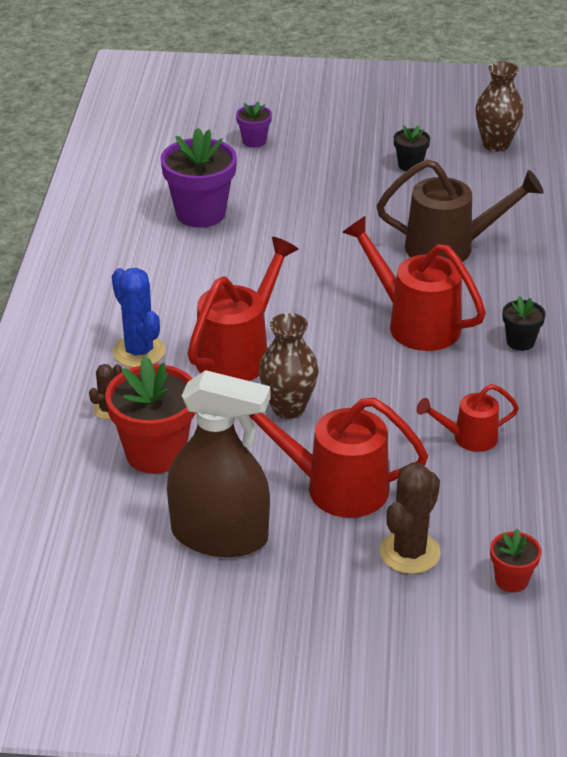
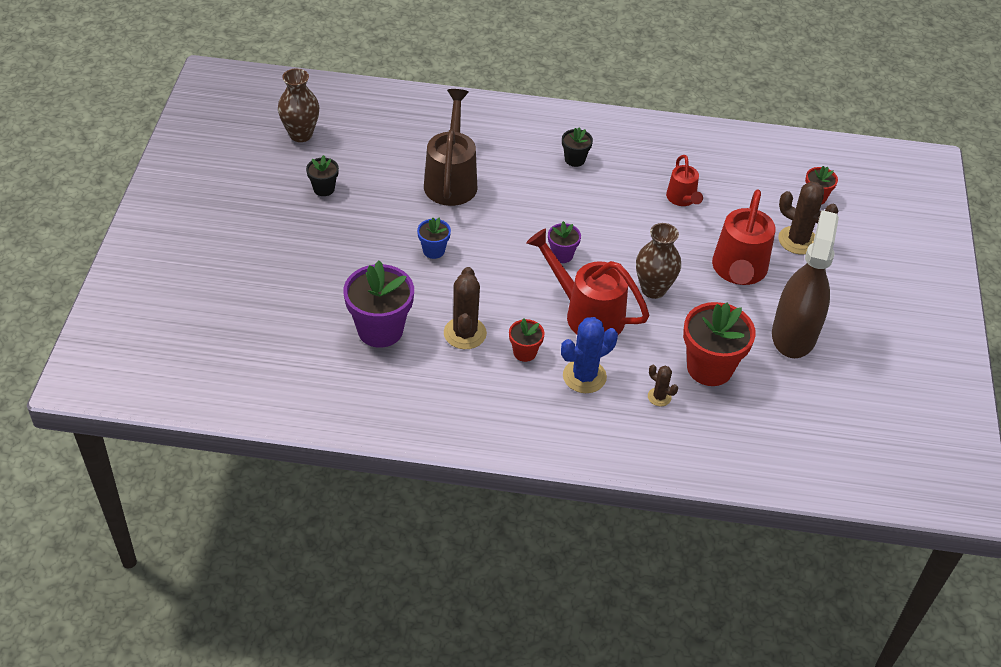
camera: 90 degrees left, 10 degrees up
purple flower pot [236,101,272,148] -> purple flower pot moved to [548,221,581,263]
red watering can [342,216,486,351] -> none
none -> blue flower pot [417,217,451,259]
none -> brown cactus [444,267,487,349]
none -> red flower pot [509,318,545,362]

